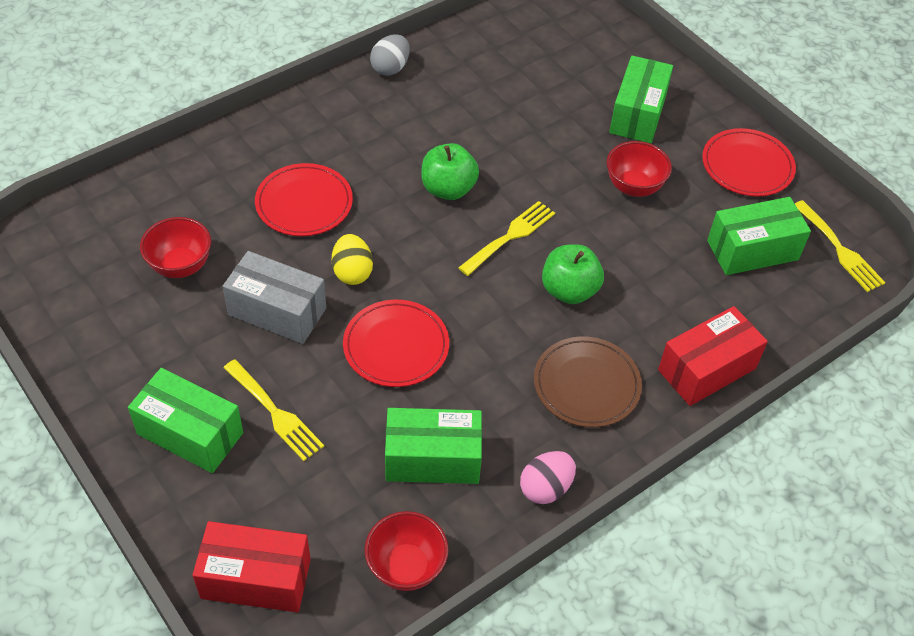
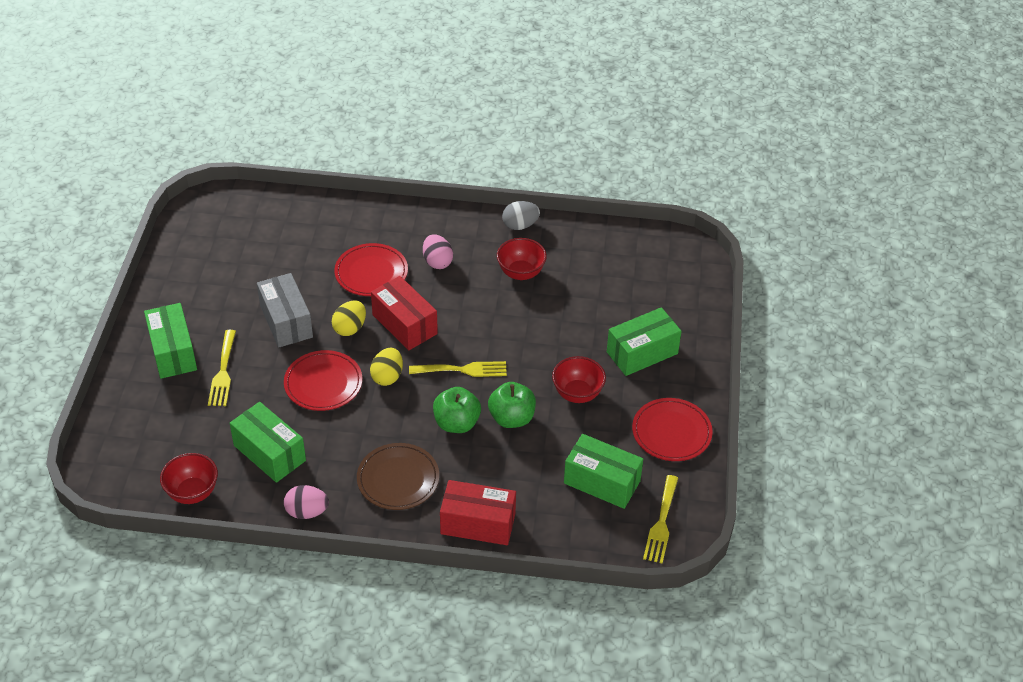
camera: 45 degrees right, 5 degrees down
red bowl [140,217,211,278] -> red bowl moved to [497,238,547,280]
red box [192,521,311,612] -> red box moved to [371,276,438,350]
green apple [421,143,479,200] -> green apple moved to [488,382,536,428]
none -> yellow egg [370,348,403,386]
none -> pink egg [423,234,453,269]

